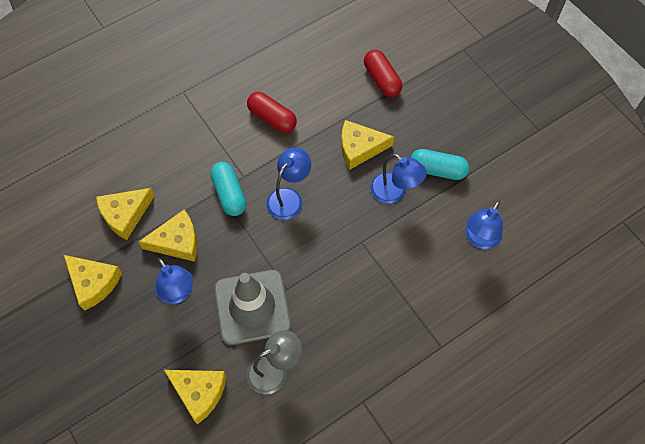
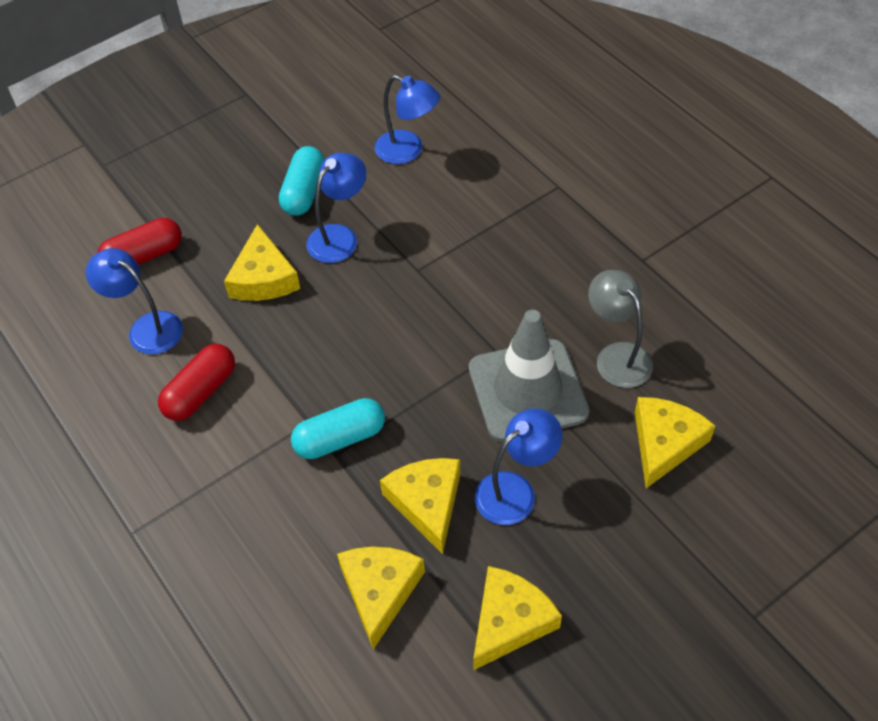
camera: 90 degrees left, 10 degrees down
yellow cheese [96,188,154,240] -> yellow cheese turned 135 degrees counterclockwise [337,547,425,650]
blue lamp [266,147,311,220] -> blue lamp moved to [86,248,183,354]

